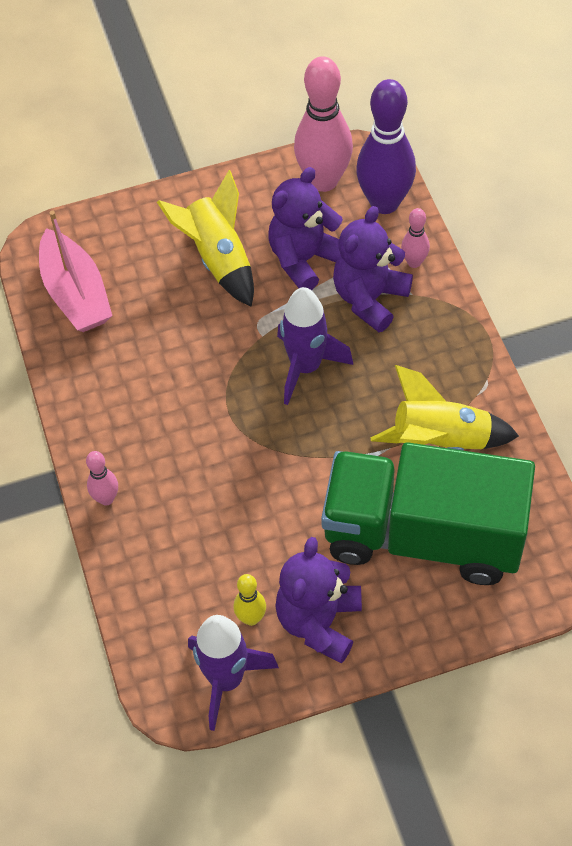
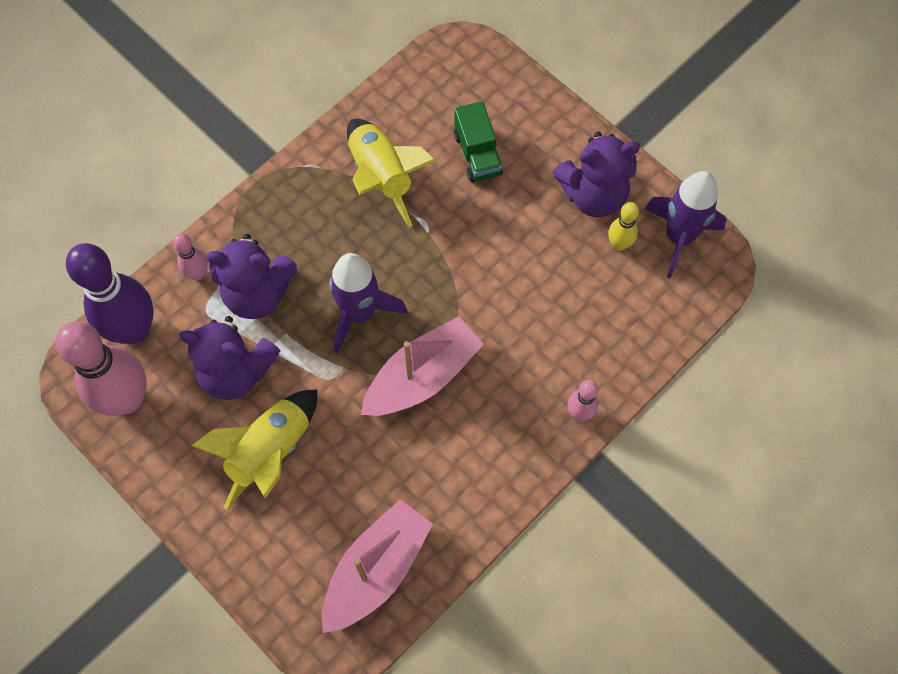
camera: 120 degrees left, 10 degrees up
green truck [321,442,535,585] -> green truck [454,101,503,183], size x0.41
none -> pink boat [361,316,484,416]

